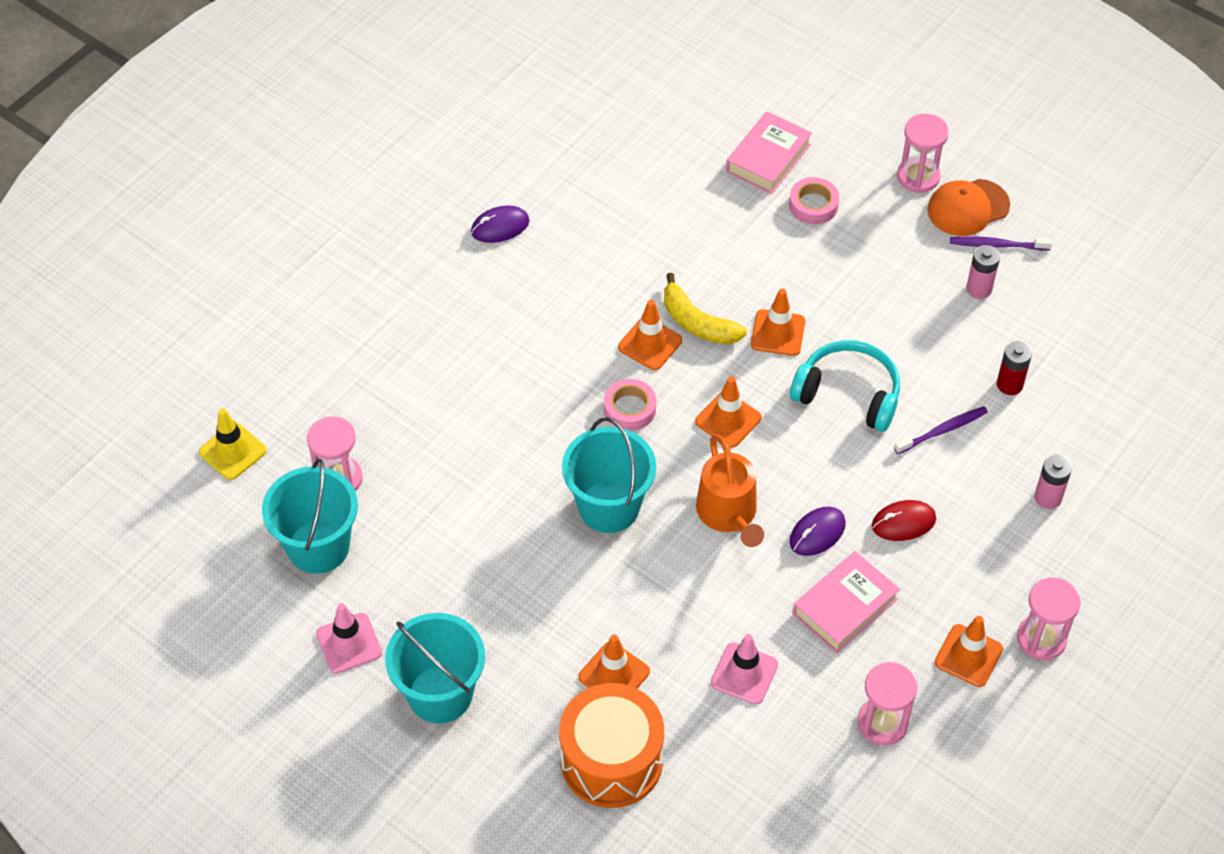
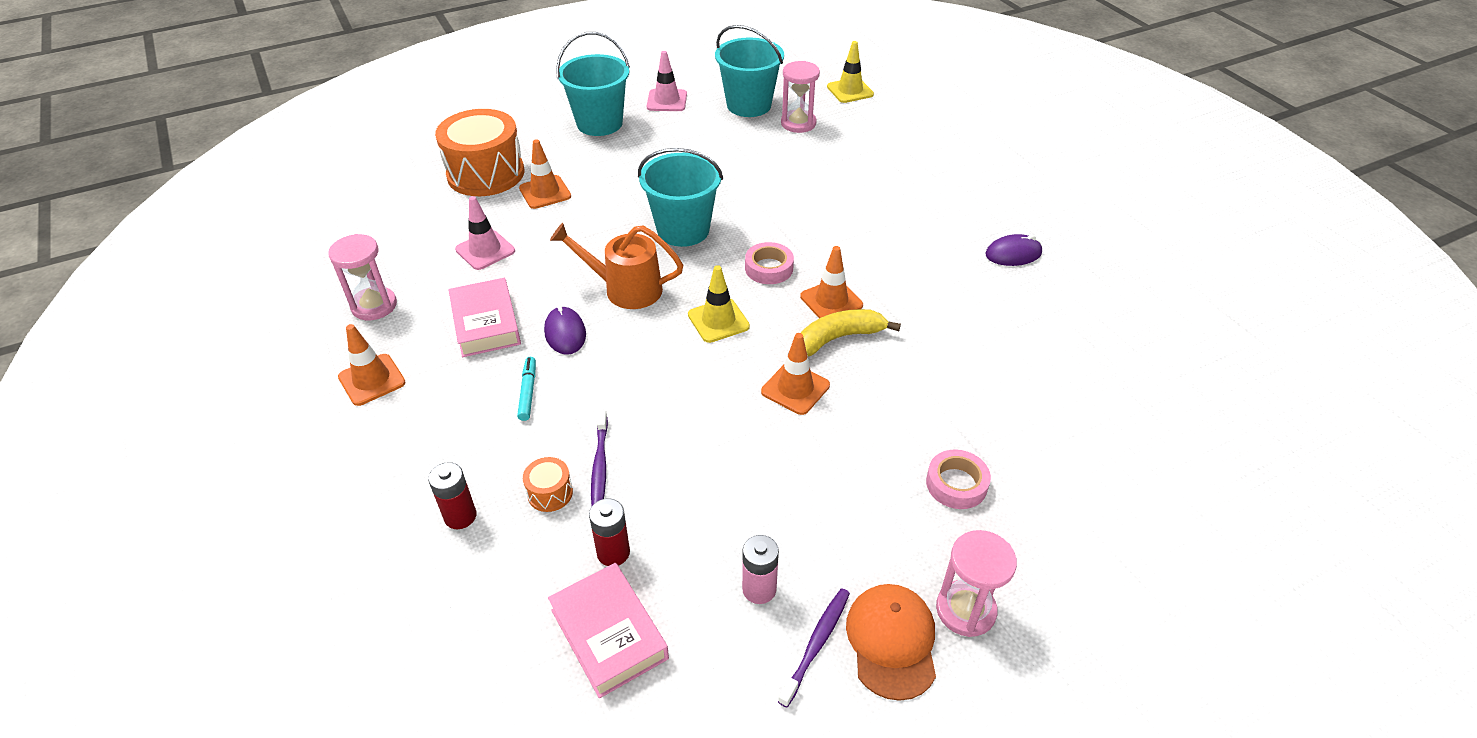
camera: 115 degrees right, 10 degrees down
purple mouse [471,206,530,243] -> purple mouse turned 75 degrees clockwise [985,234,1042,266]
orange traffic cone [695,376,761,448] -> yellow traffic cone [688,265,750,343]
pink book [726,111,812,194] -> pink book moved to [548,563,669,698]
turquoise headphones [790,340,900,432] -> none
red mouse [872,500,936,541] -> turquoise marker [517,357,536,421]
pink hourglass [1017,577,1081,660] -> none
pink battery [1034,455,1072,509] -> red battery [428,462,477,529]
none -> orange drum [523,457,573,512]

